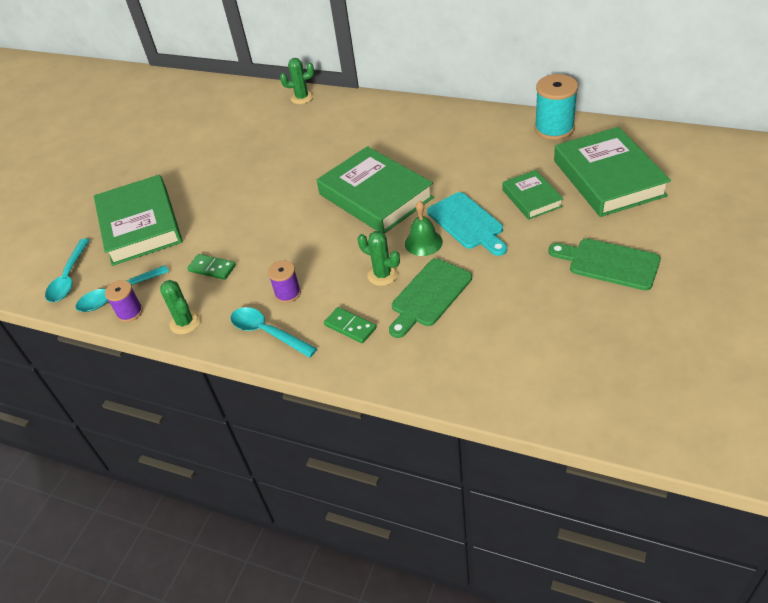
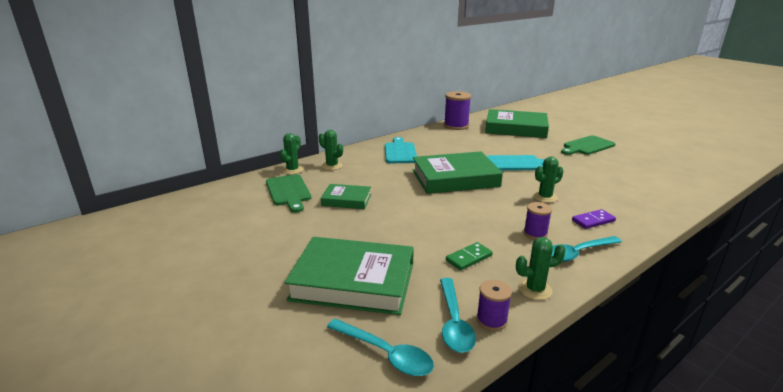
camera: 65 degrees left, 20 degrees down
green domino [324,307,376,343] -> purple domino [572,209,616,229]
green cutting board [389,259,472,338] -> green cutting board moved to [266,174,311,213]
green bell [405,201,443,256] -> none
green book [502,170,563,220] -> green book moved to [321,184,371,209]
turquoise spool [534,74,578,140] -> purple spool [444,91,471,130]
none -> green cactus [319,130,343,170]
none -> turquoise cutting board [385,137,417,163]

